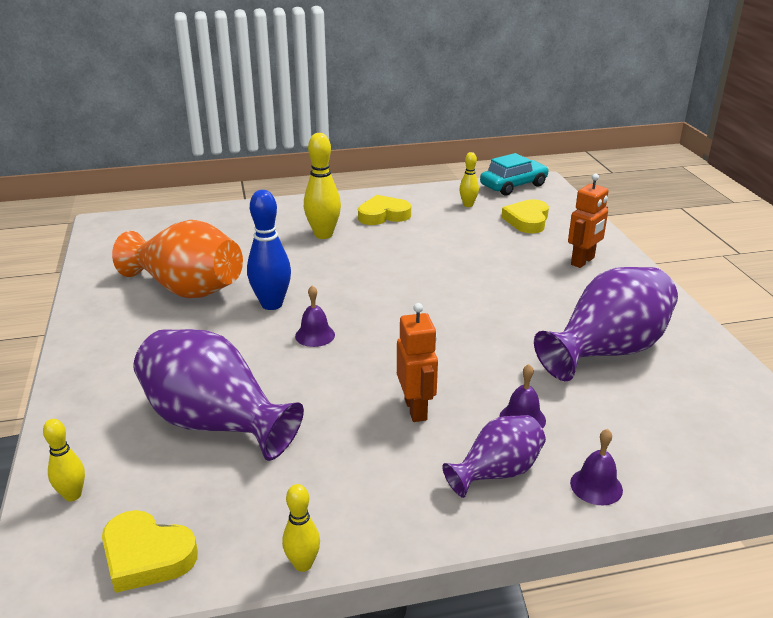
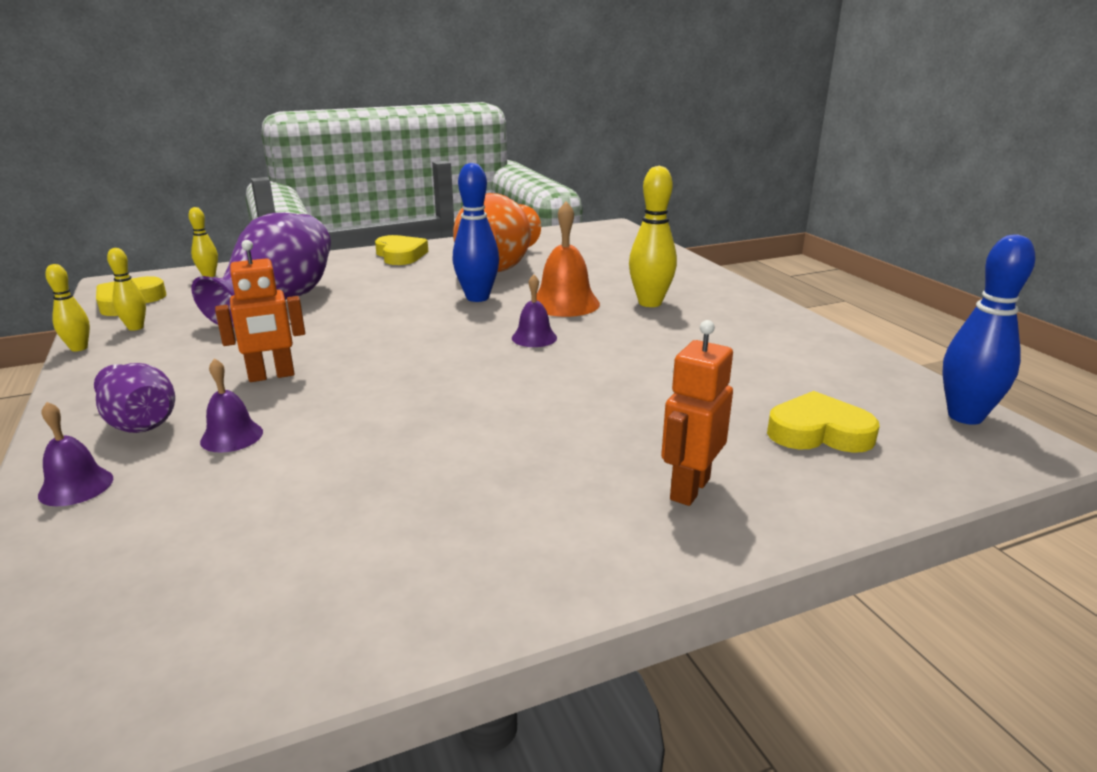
camera: 80 degrees right, 5 degrees down
purple bell [295,285,335,347] -> purple bell moved to [512,274,557,347]
yellow heart [358,195,411,225] -> yellow heart moved to [375,235,428,265]
yellow bowling pin [459,152,479,207] -> yellow bowling pin moved to [107,248,146,331]
turquoise car [480,153,549,196] -> blue bowling pin [942,235,1035,425]
purple vase [534,267,678,381] -> none
orange robot [568,174,609,268] -> orange robot turned 90 degrees clockwise [661,320,733,506]
none -> orange bell [536,201,600,317]

